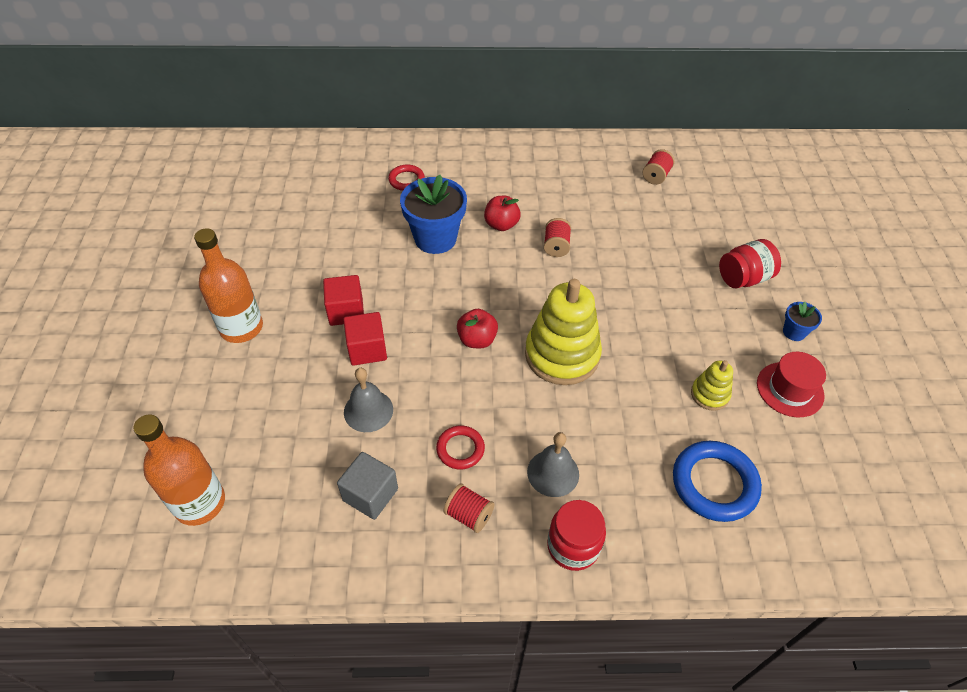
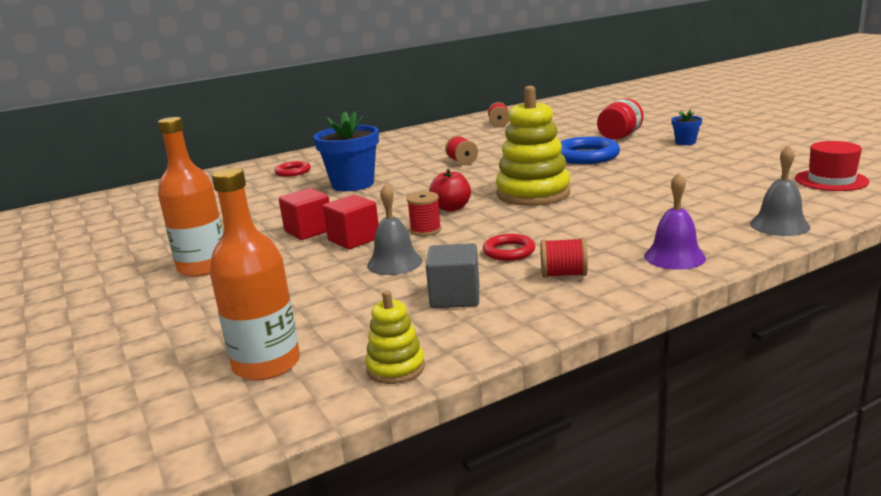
camera: 25 degrees left, 30 degrees down
red apple [484,196,521,231] -> none
grey bell [527,432,579,497] -> grey bell moved to [750,145,810,236]
red jar [547,500,606,571] -> purple bell [644,173,706,270]
blue ring [673,441,762,522] -> blue ring moved to [560,137,620,164]
yellow stacking toy [691,360,733,411] -> yellow stacking toy moved to [365,290,425,384]
red hat [757,352,826,418] -> red hat moved to [795,141,870,191]
none -> red spool [407,191,441,236]

